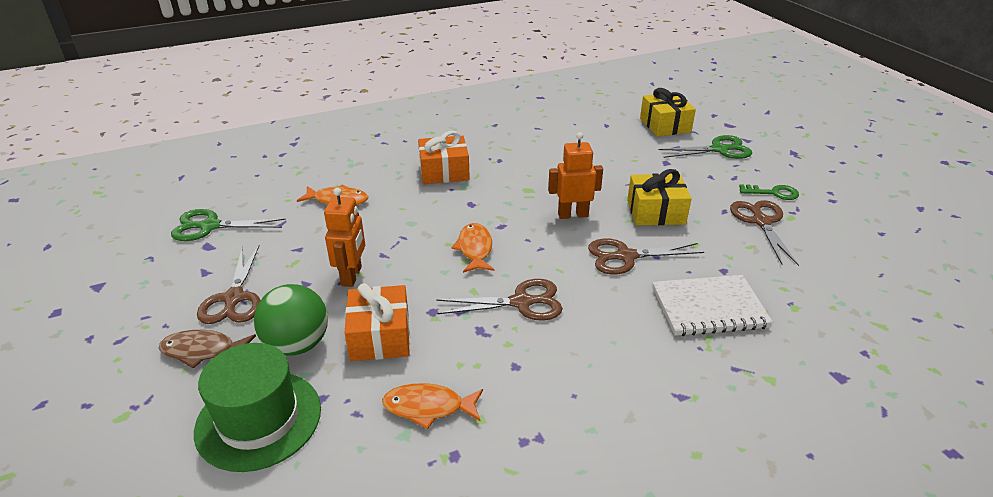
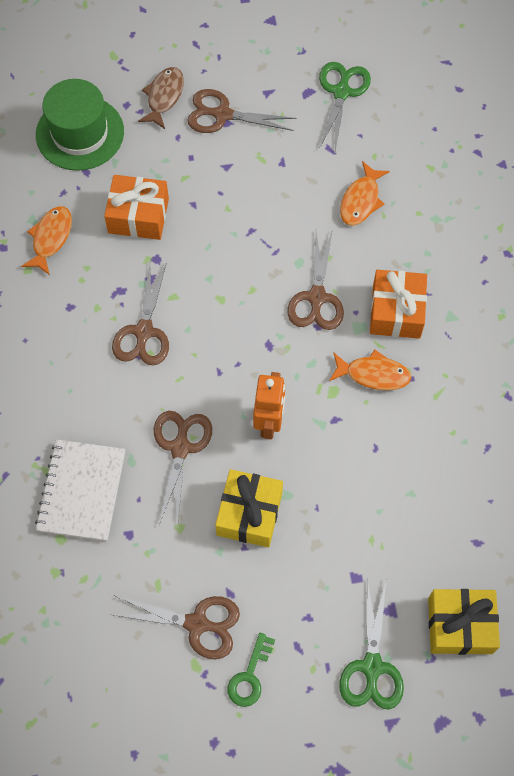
camera: 105 degrees right, 30 degrees up
green ball [254,284,328,356] -> none
orange robot [324,188,365,287] -> none
orange fish [451,223,494,273] -> orange fish moved to [329,350,412,390]
none -> brown scissors [287,229,344,330]

